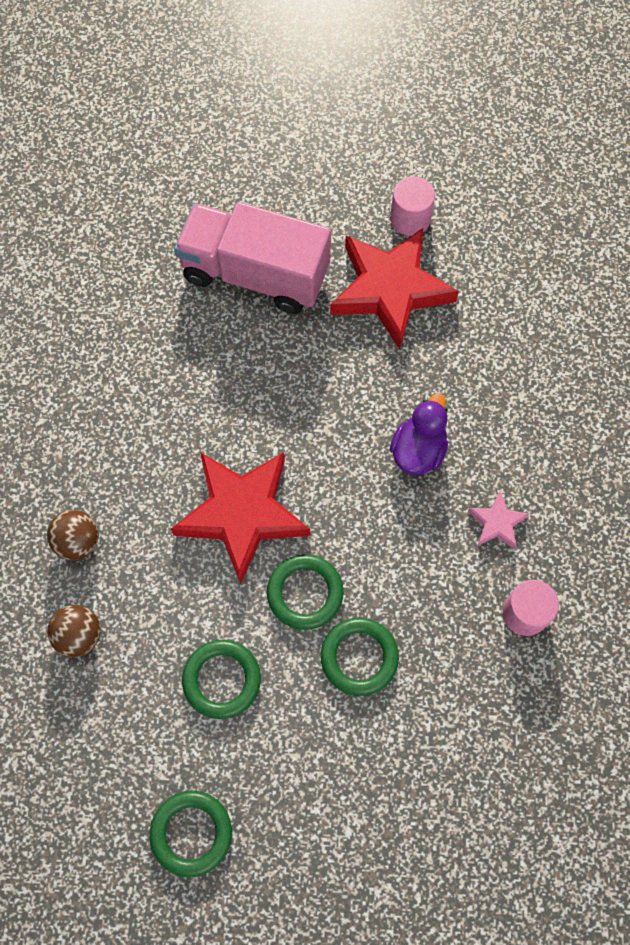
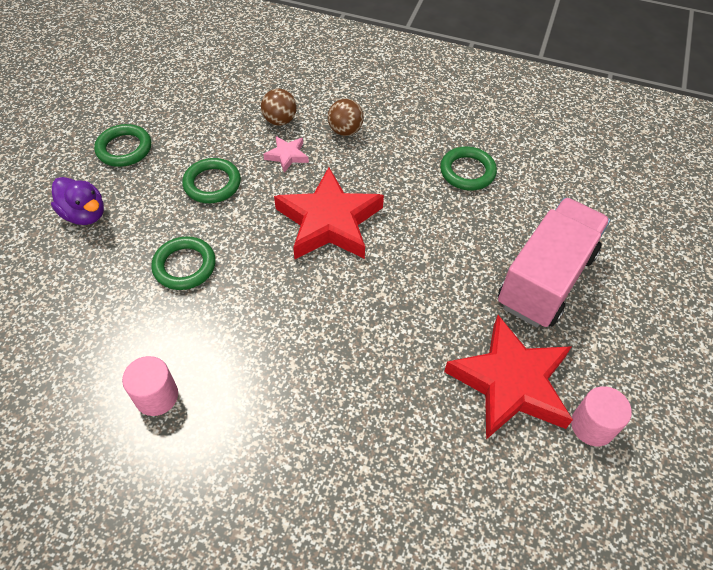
camera: 105 degrees right, 15 degrees down
green ring [267,554,344,630] -> green ring moved to [440,146,497,190]
purple duck [390,393,448,475] -> purple duck moved to [51,177,104,225]
pink star [468,490,529,549] -> pink star moved to [263,136,309,173]

